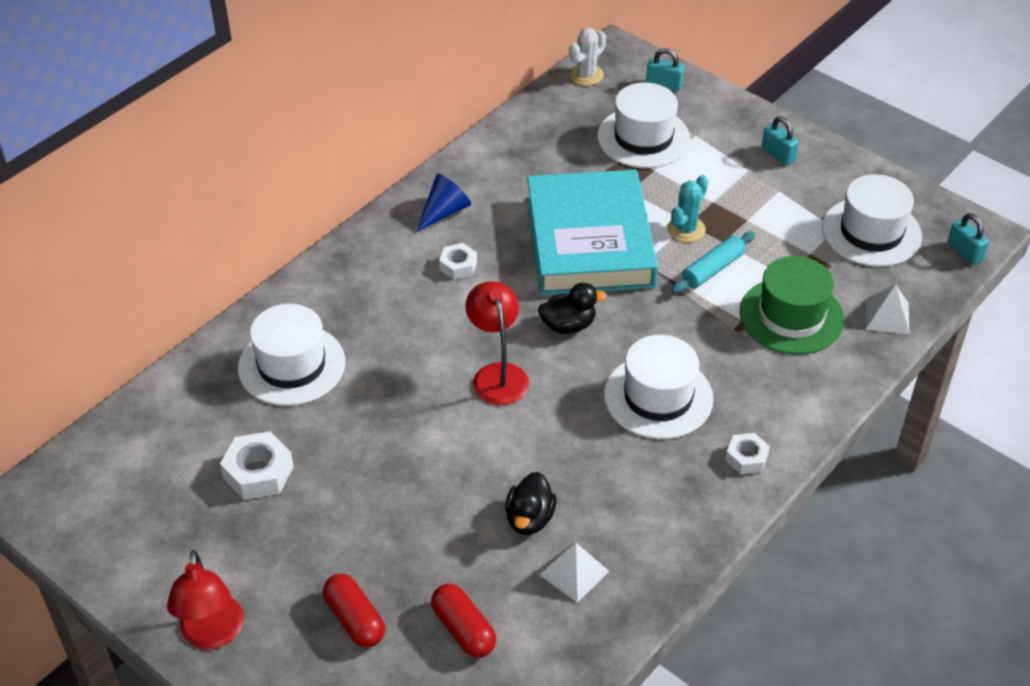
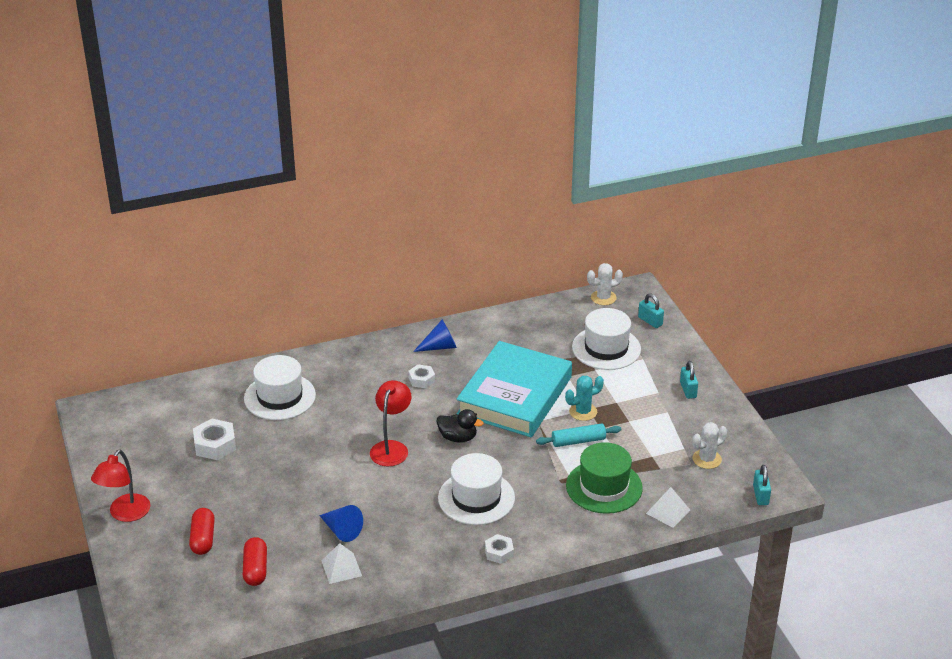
camera: 30 degrees right, 10 degrees down
black duck [505,472,557,535] -> blue cone [319,505,363,542]
white hat [822,174,922,267] -> white cactus [692,422,727,469]

